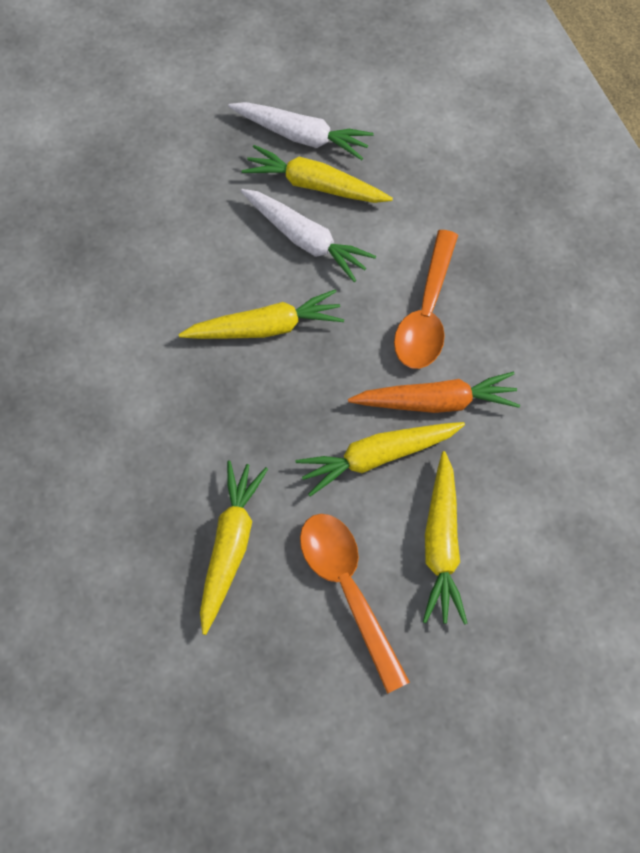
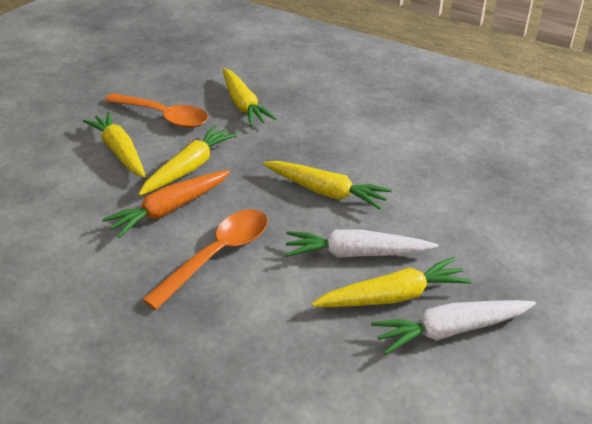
camera: 145 degrees right, 25 degrees down
yellow carrot [179,289,344,339] -> yellow carrot turned 105 degrees counterclockwise [263,161,392,210]
orange spoon [394,230,458,369] -> orange spoon turned 60 degrees clockwise [142,209,268,310]

